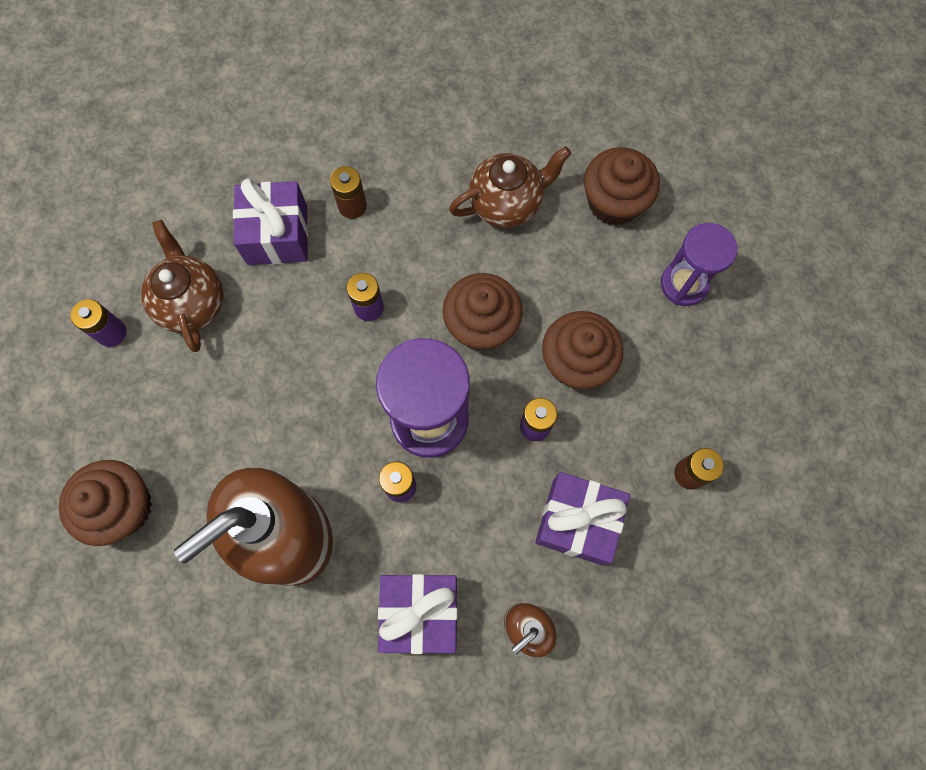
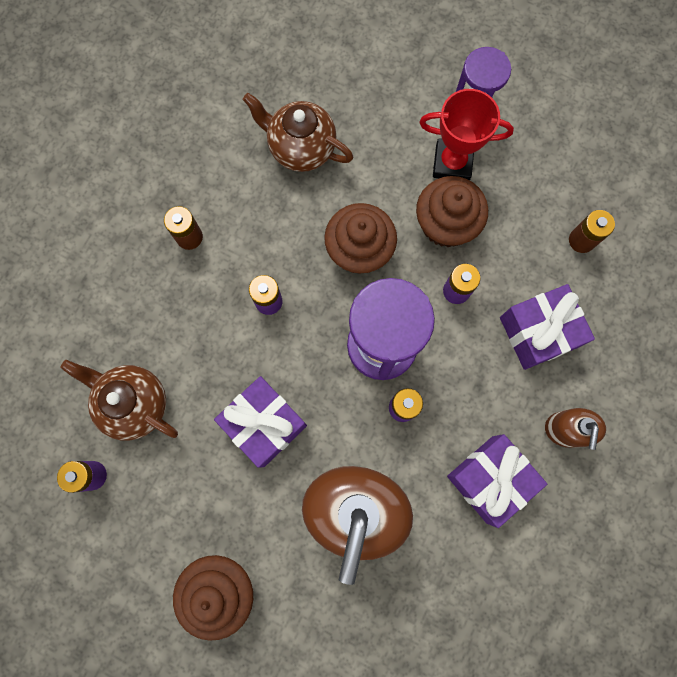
camera: 40 degrees left, 5 degrees up
purple gift [233,179,308,265] -> purple gift moved to [214,376,307,468]
brown teapot [449,146,571,228] -> brown teapot turned 90 degrees counterclockwise [243,93,353,172]
brown cupcake [584,147,660,226] -> none
none -> red trophy [419,89,514,181]

